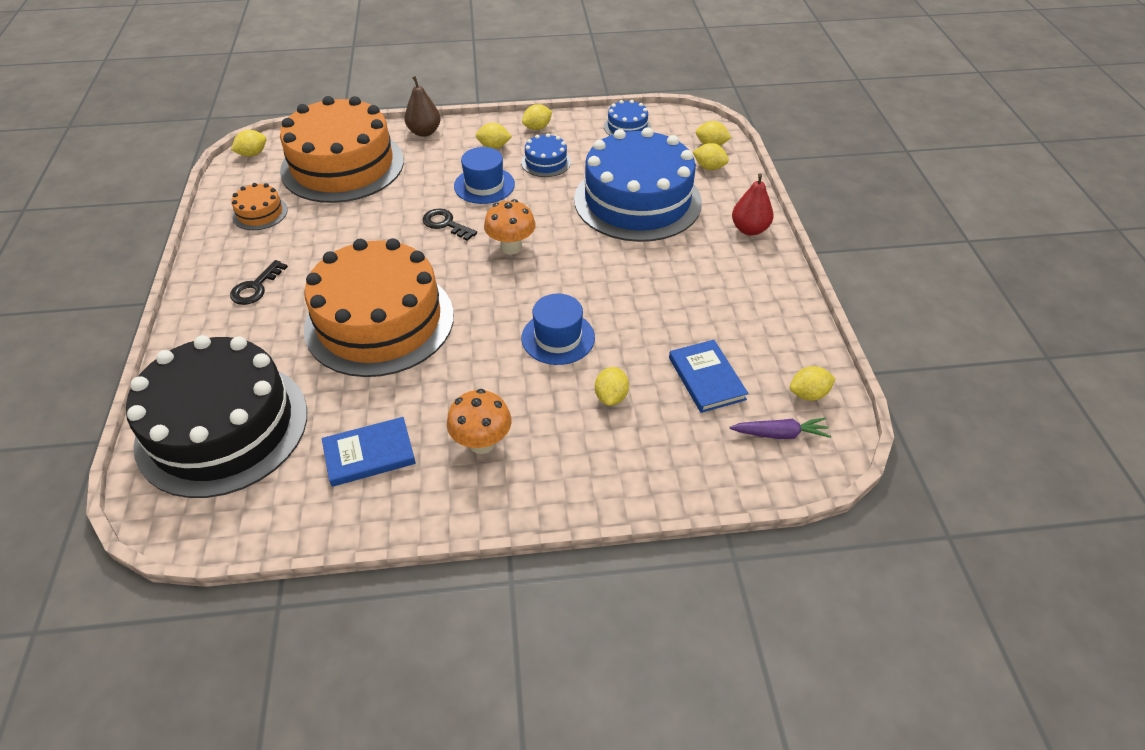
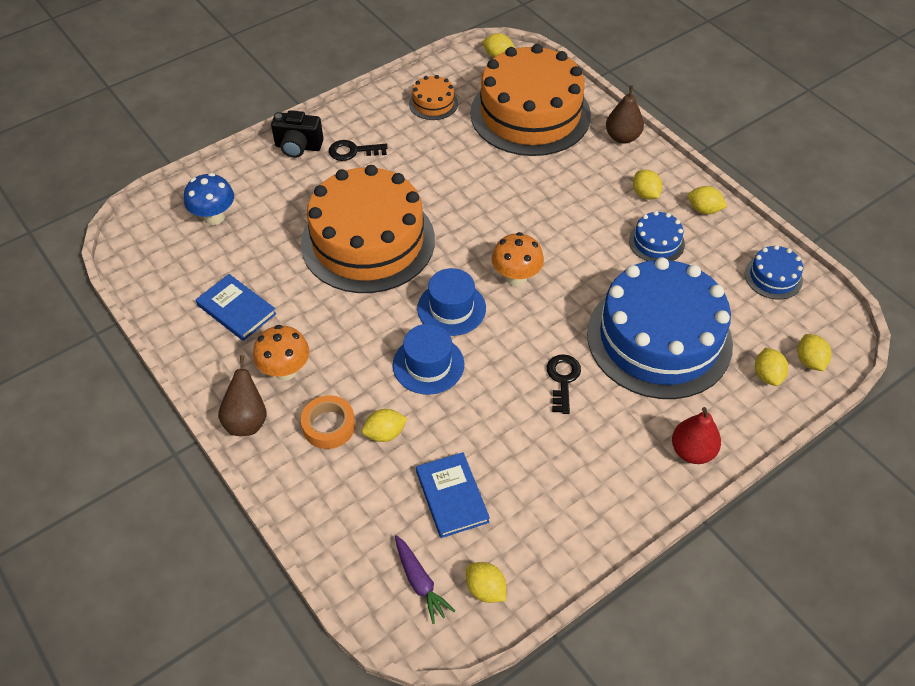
camera: 60 degrees right, 5 degrees up
black cake [126,335,307,498] -> blue mushroom [184,173,234,225]
black key [423,209,477,241] -> black key moved to [547,354,581,414]
blue hat [454,147,515,204] -> blue hat moved to [417,268,486,336]
blue book [669,340,748,413] -> blue book turned 60 degrees counterclockwise [416,452,490,538]
none -> brown pear [218,355,267,436]
none -> black camera [271,110,323,158]
none -> orange tape [301,395,355,449]

